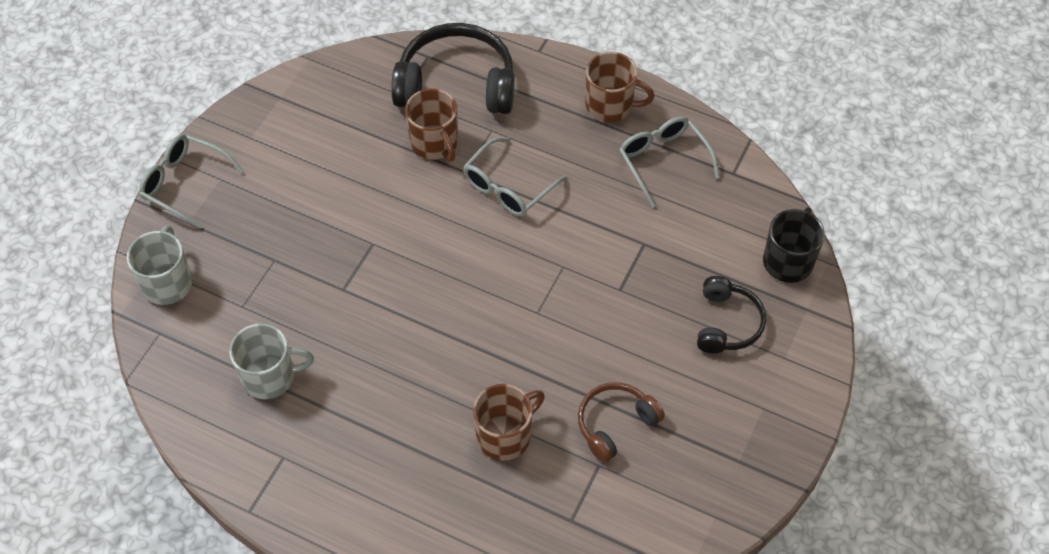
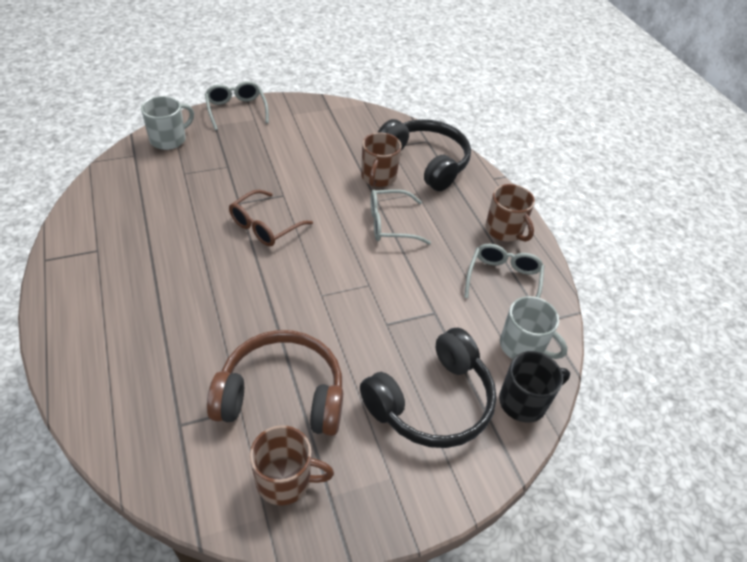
camera: 40 degrees right, 10 degrees down
grey mug [229,324,314,399] -> grey mug moved to [500,296,568,359]
brown mug [473,384,545,461] -> brown mug moved to [250,425,334,505]
brown headphones [578,382,665,463] -> brown headphones [207,330,343,436], size x1.72
black headphones [697,276,766,354] -> black headphones [360,328,497,448], size x1.72
none -> brown glasses [229,190,313,246]

